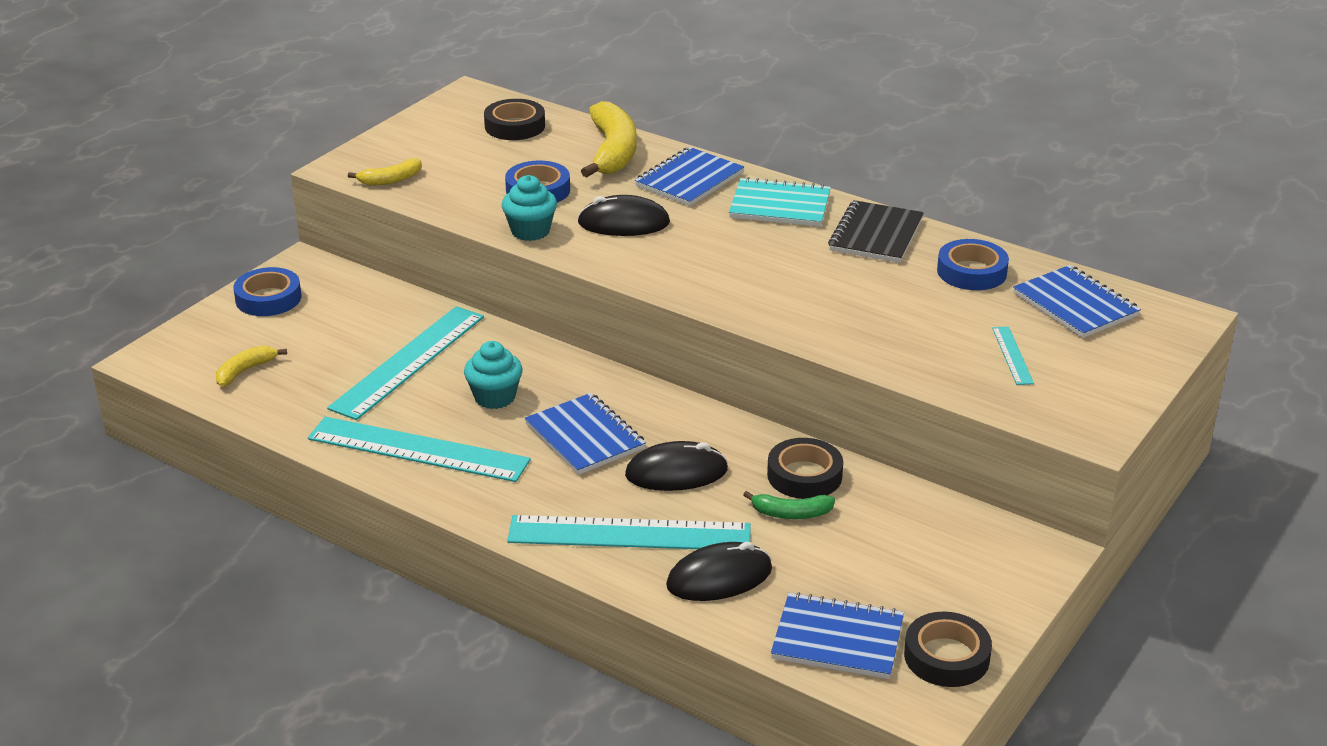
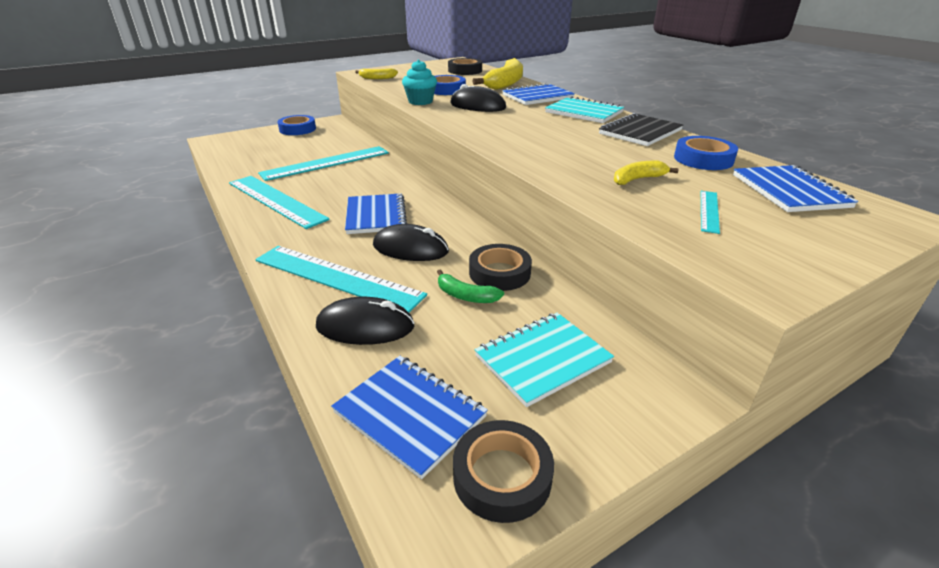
camera: 25 degrees right, 0 degrees up
yellow banana [216,345,287,387] -> yellow banana moved to [614,161,679,185]
turquoise cupcake [464,341,523,409] -> none
none -> turquoise notebook [474,313,614,407]

